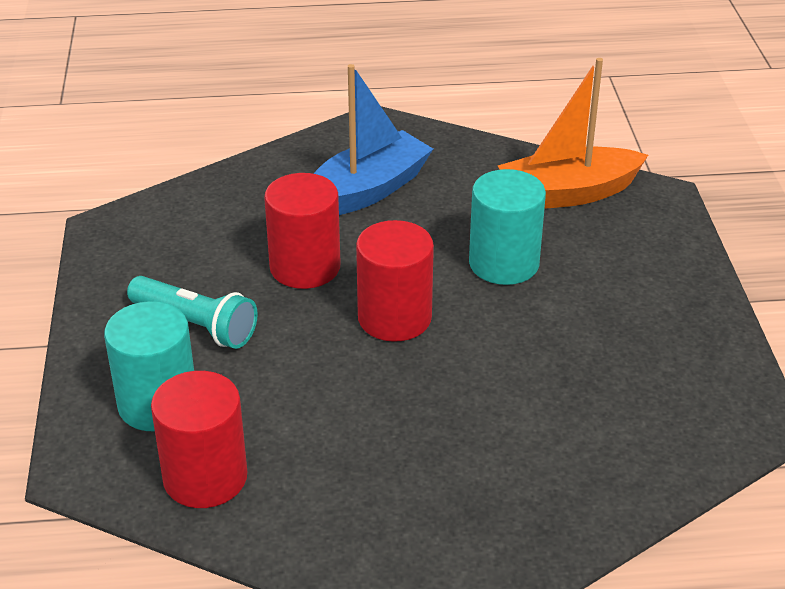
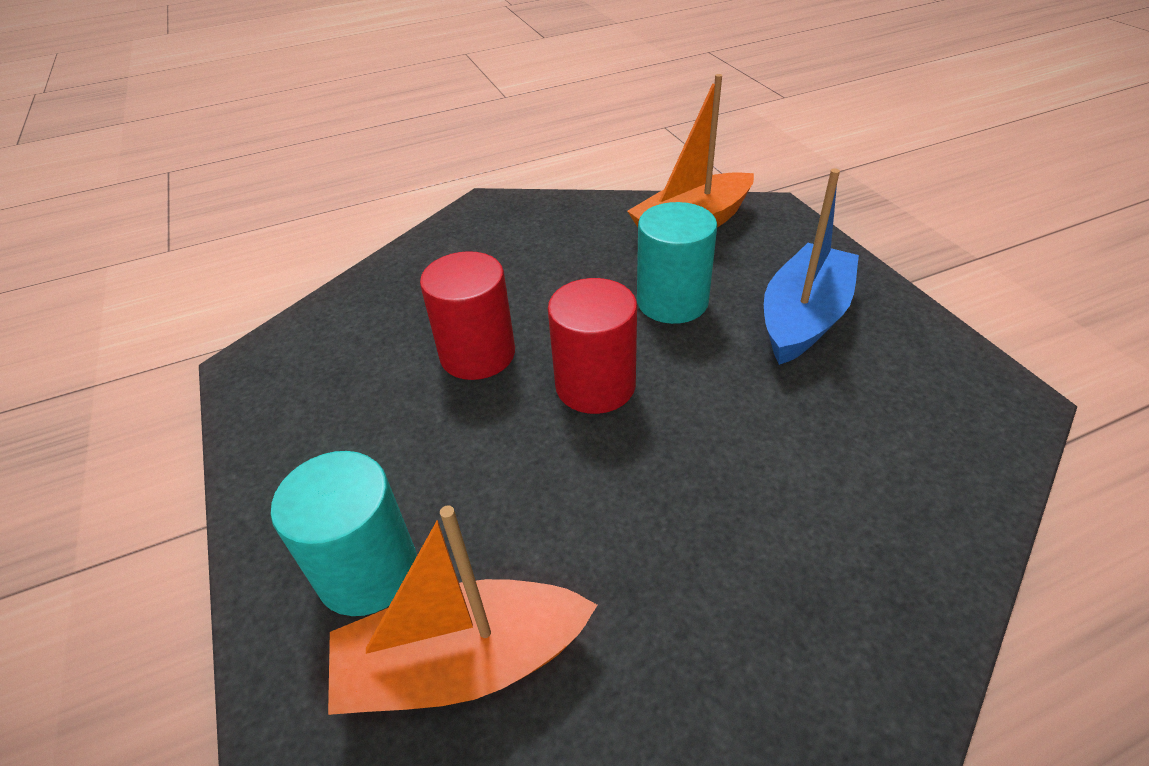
camera: 15 degrees left, 5 degrees up
turquoise flashlight [127,276,258,349] -> none
red cylinder [151,371,247,508] -> orange boat [328,505,597,715]
blue boat [313,64,433,215] -> blue boat moved to [764,168,859,365]

